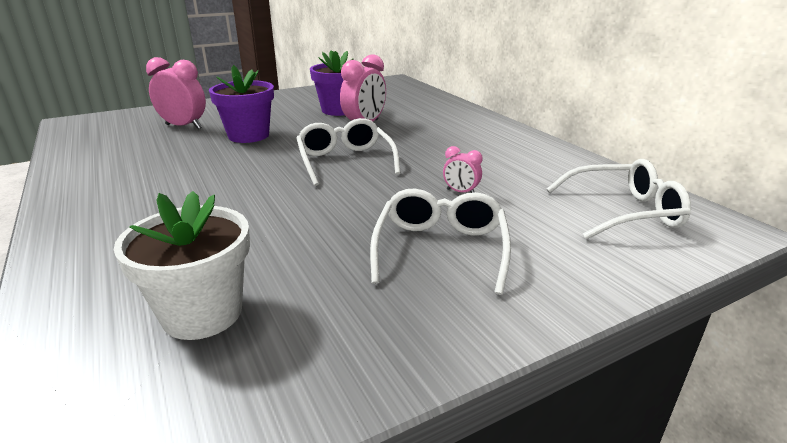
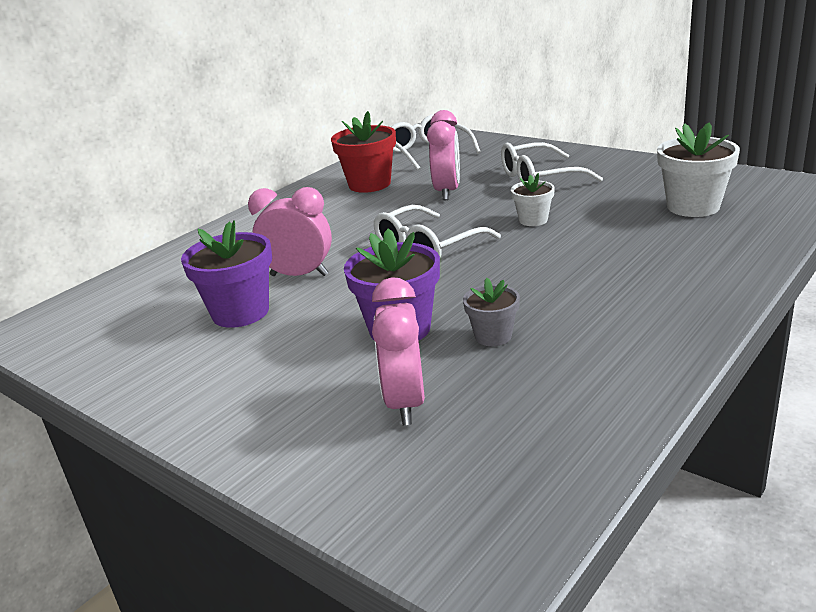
camera: 110 degrees left, 0 degrees up
pink clock [443,146,483,193] -> pink clock [427,110,460,200], size x1.93
none -> red flower pot [331,111,396,193]
none -> grey flower pot [463,278,520,346]
none -> white flower pot [511,173,555,226]

